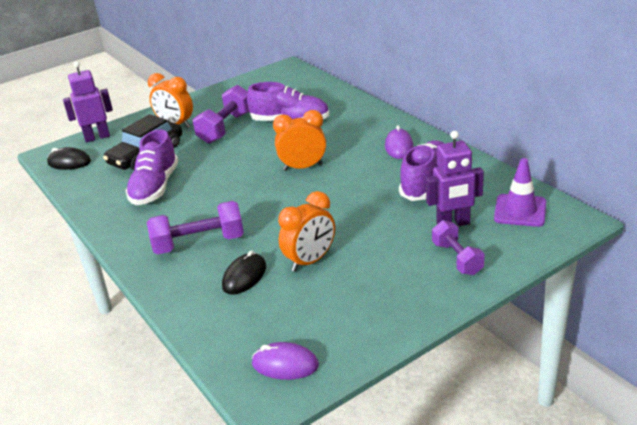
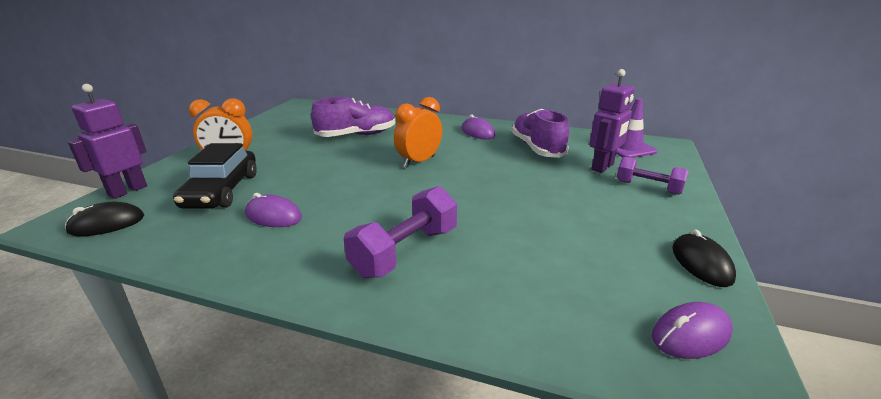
camera: 40 degrees left, 5 degrees down
purple shoe [125,129,179,205] -> purple mouse [245,193,302,227]
purple dumbbell [193,85,249,144] -> none
black mouse [222,250,266,295] -> black mouse moved to [672,229,736,287]
orange clock [278,191,335,272] -> none

